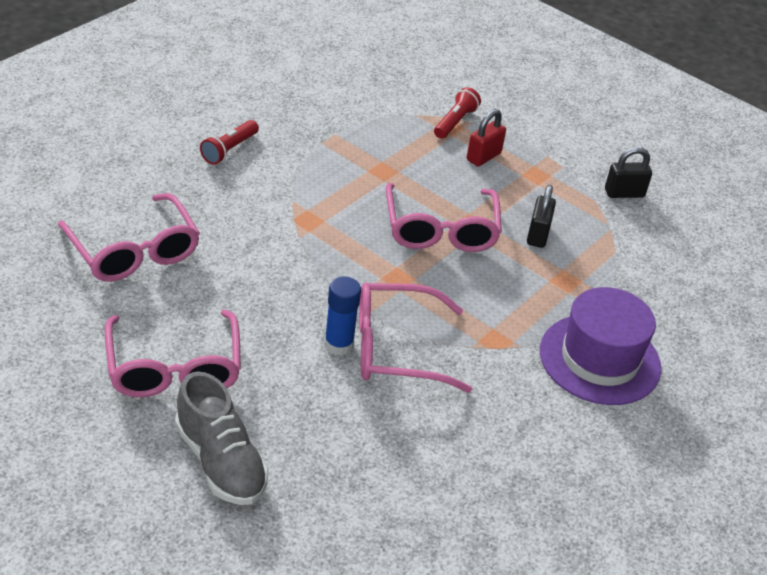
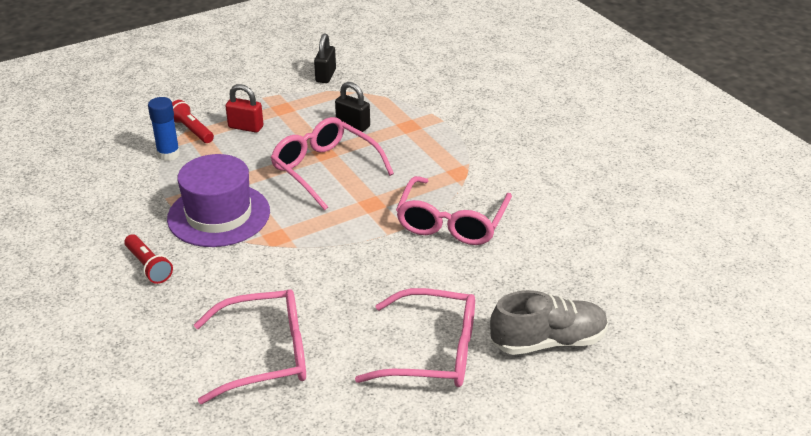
camera: 65 degrees left, 5 degrees down
blue glue stick [324,277,361,356] -> blue glue stick moved to [148,97,180,161]
pink glasses [386,183,502,252] -> pink glasses turned 150 degrees counterclockwise [271,117,394,211]
red padlock [467,109,506,166] -> red padlock turned 45 degrees counterclockwise [225,84,263,133]
purple hat [540,287,661,405] -> purple hat moved to [167,154,270,247]

